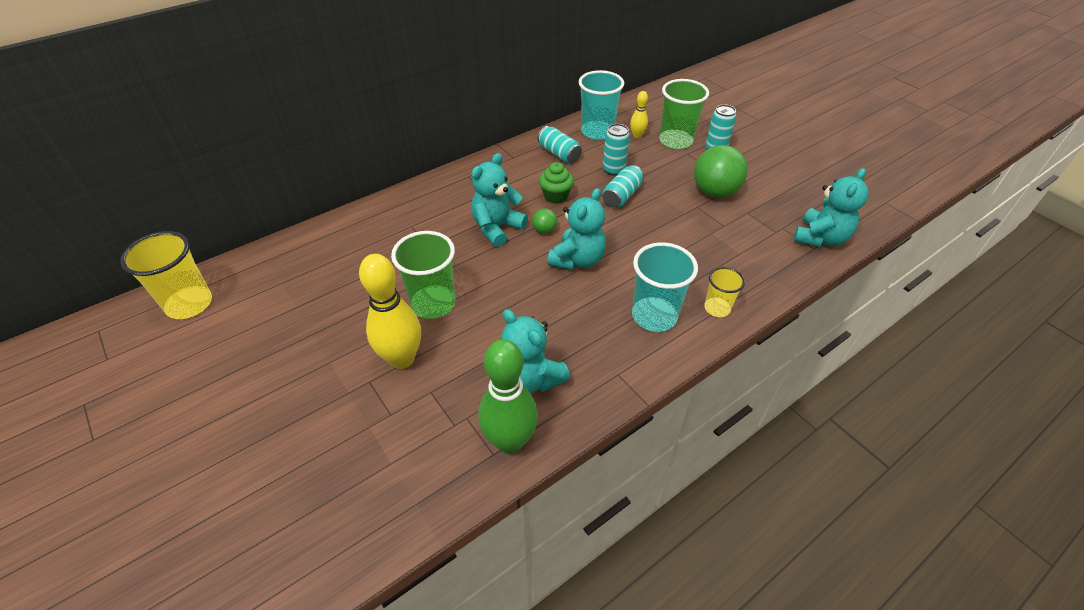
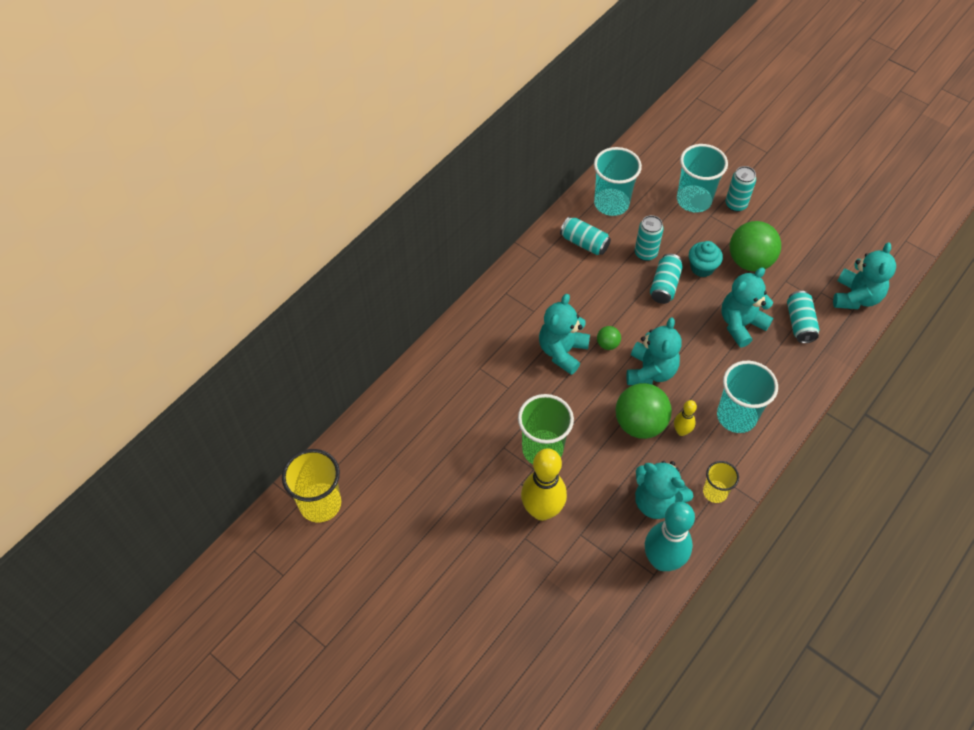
camera: 15 degrees left, 10 degrees up
green bowling pin [478,339,538,454] -> turquoise bowling pin [645,502,695,571]
green cupcake [539,162,574,204] -> none
yellow bowling pin [630,91,648,138] -> yellow bowling pin moved to [674,400,697,436]
green cup [659,79,709,149] -> turquoise cup [677,144,728,213]
yellow cup [704,267,745,317] -> yellow cup moved to [703,461,739,503]
none -> green ball [616,383,672,439]
none -> turquoise cupcake [689,241,723,277]
none -> turquoise teddy bear [721,268,773,347]
none -> turquoise can [787,291,819,343]

